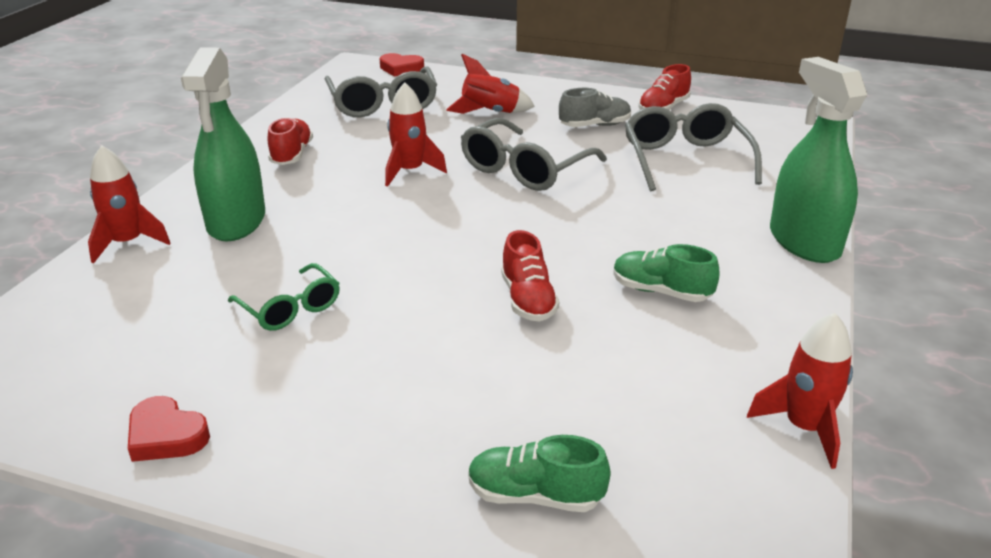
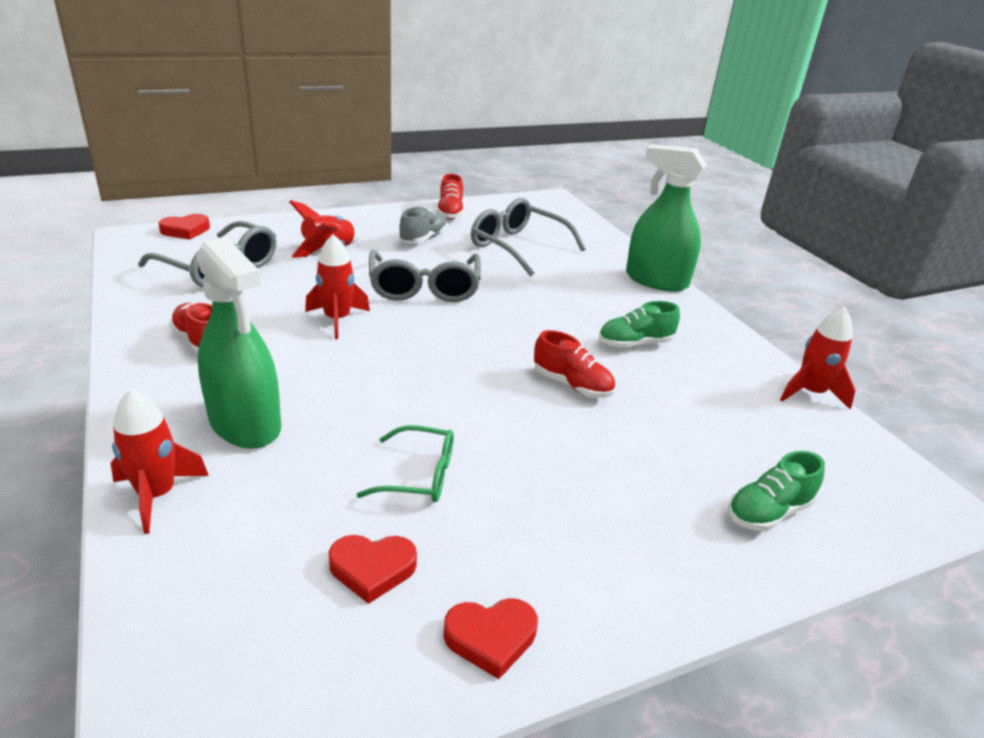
camera: 45 degrees left, 0 degrees up
none -> red heart [329,535,417,604]

